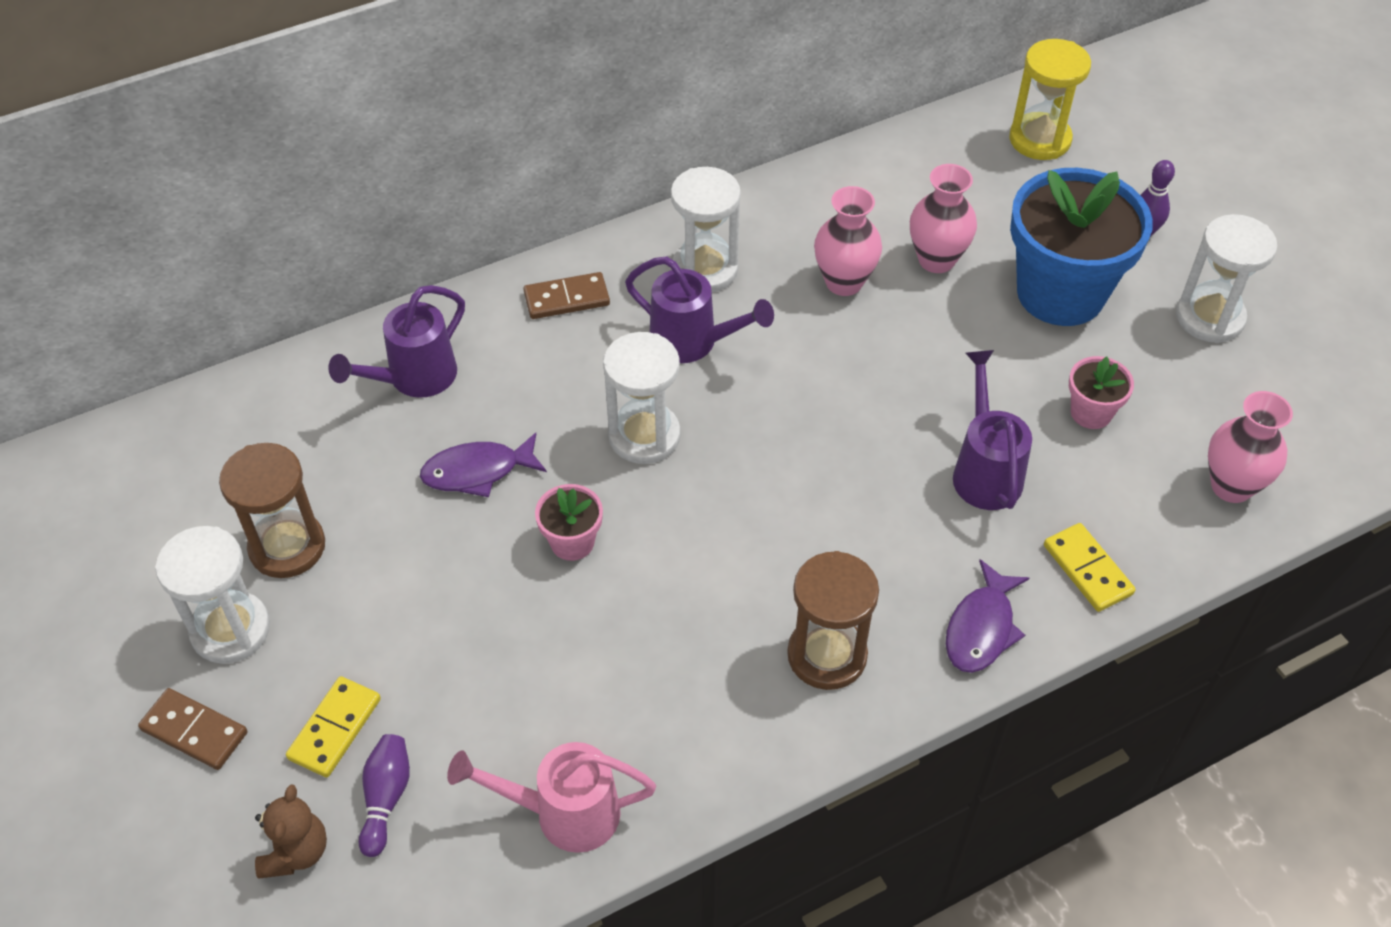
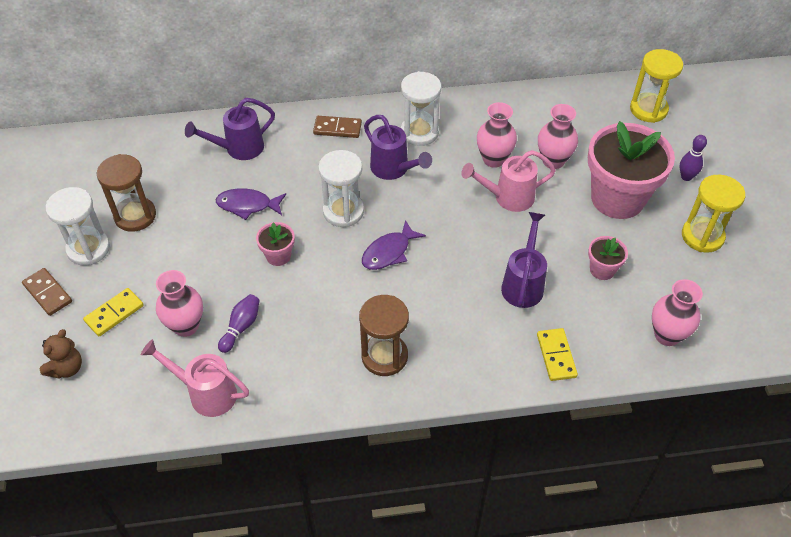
camera: 20 degrees right, 0 degrees up
purple bowling pin [358,734,410,857] -> purple bowling pin moved to [218,294,260,353]
purple fish [946,559,1029,673] -> purple fish moved to [362,220,426,270]
blue flower pot [1010,168,1153,326] -> pink flower pot [588,121,675,219]
white hourglass [1176,214,1278,343] -> yellow hourglass [682,175,745,253]
none -> pink vase [156,270,203,337]
none -> pink watering can [461,150,556,212]

